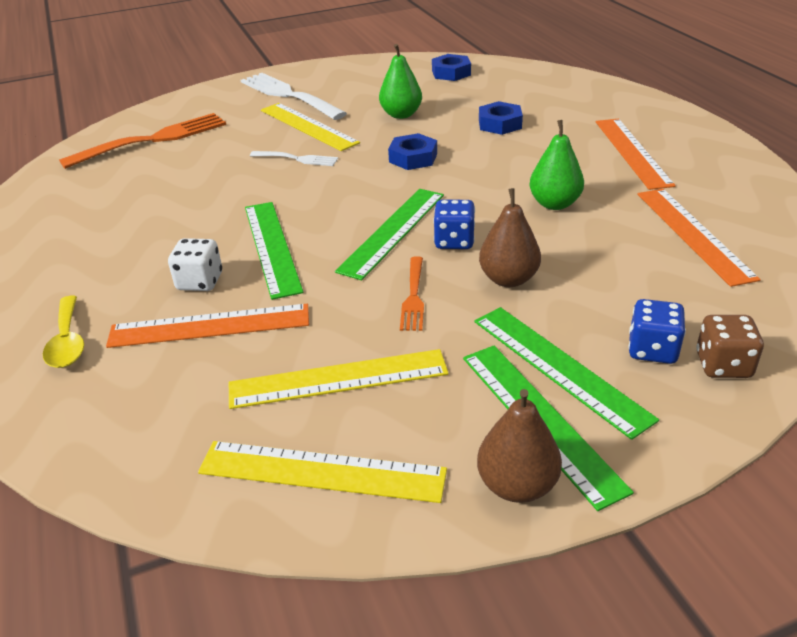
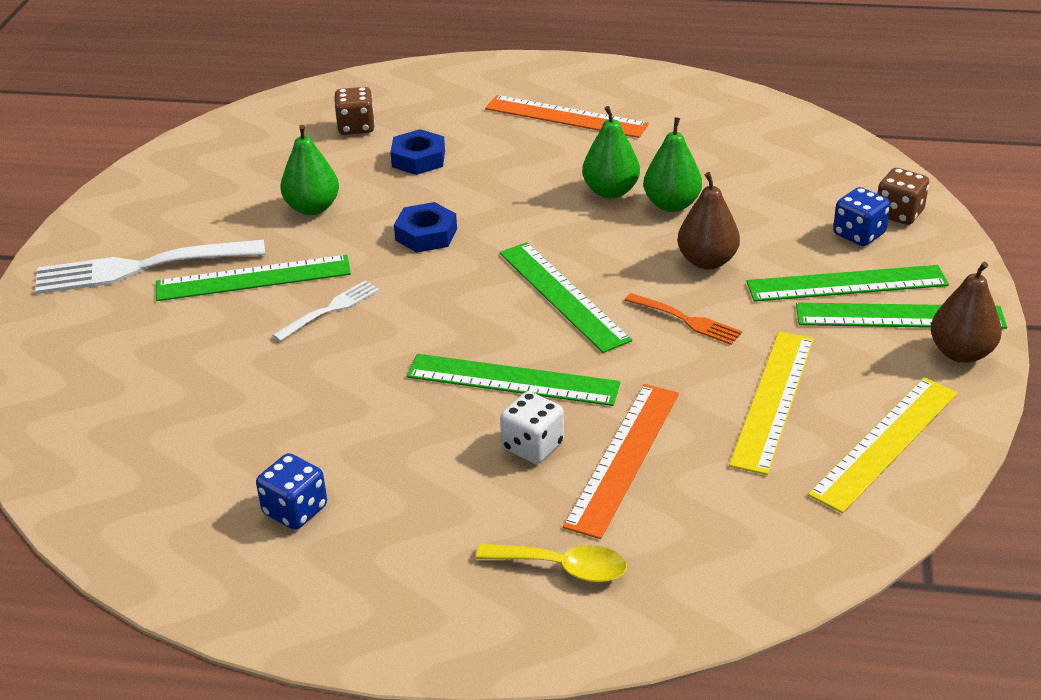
camera: 60 degrees left, 0 degrees up
orange fork [59,113,226,169] -> none
yellow ruler [261,103,360,151] -> green ruler [156,255,351,301]
blue nut [432,54,471,81] -> none
blue dice [433,200,475,249] -> blue dice moved to [256,453,327,530]
orange ruler [637,189,761,287] -> none
none -> brown dice [334,87,375,135]
none -> green pear [643,117,702,212]

